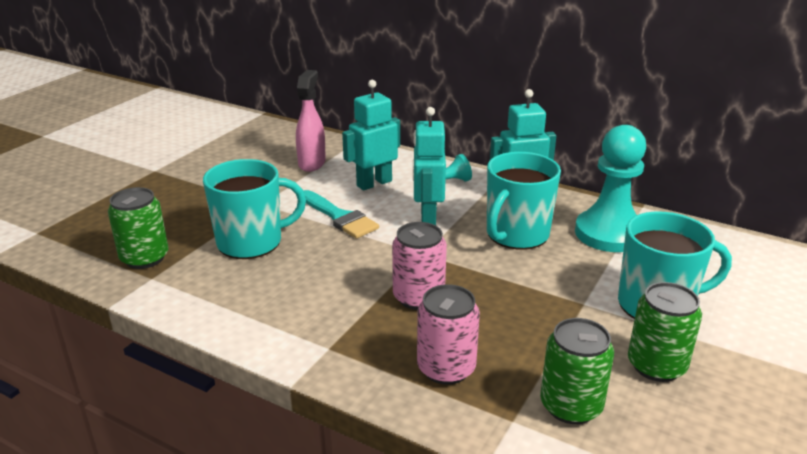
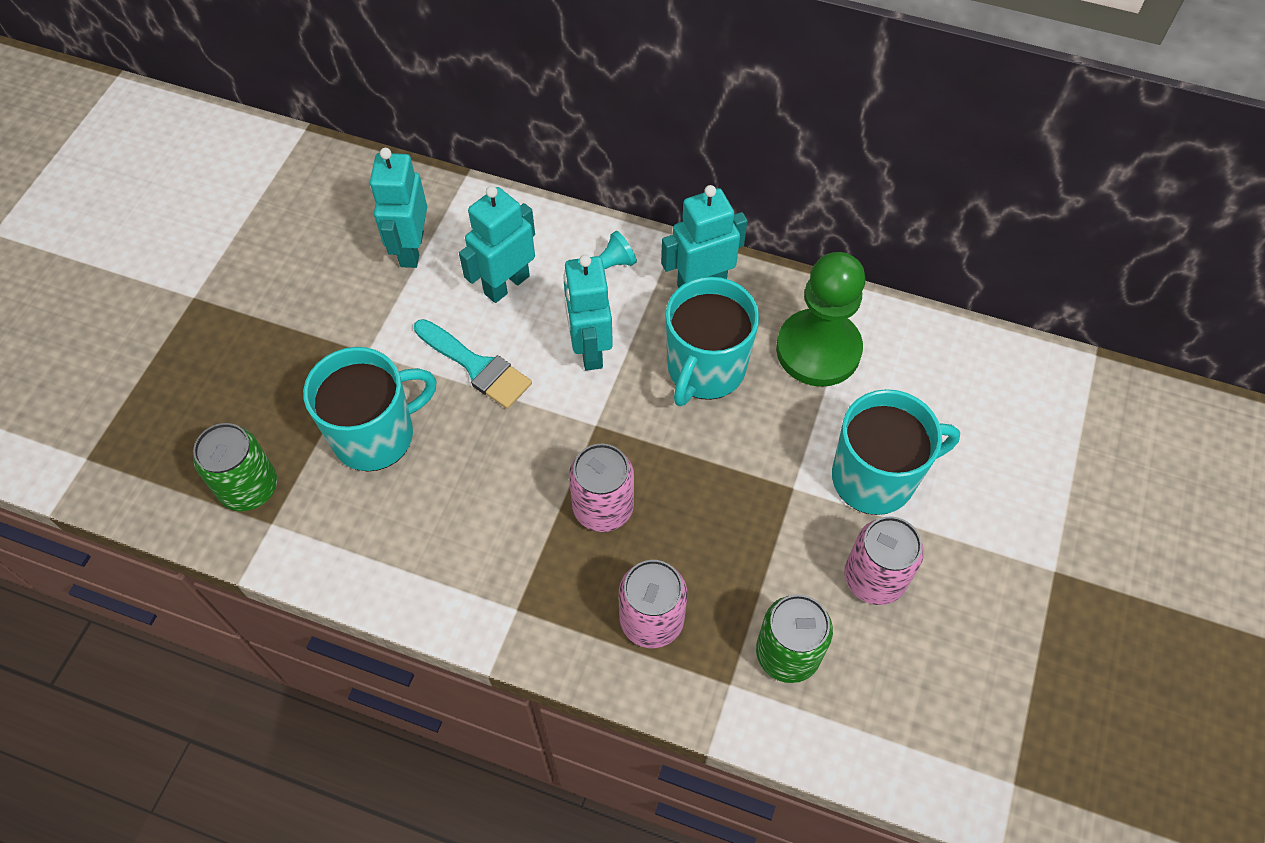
camera: 10 degrees left, 30 degrees up
pink spray bottle [296,70,326,172] -> turquoise robot [370,148,427,268]
turquoise pawn [575,125,646,252] -> green pawn [776,252,865,387]
green can [628,282,702,382] -> pink can [844,517,924,605]

